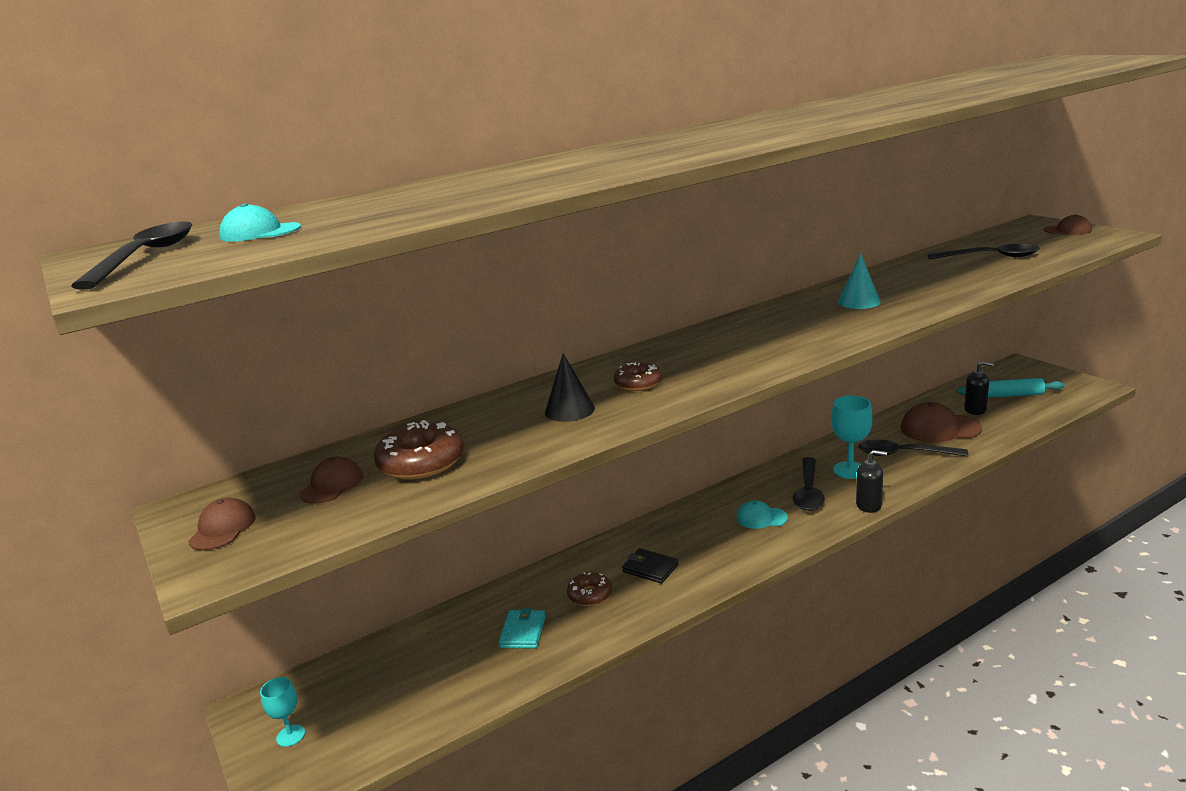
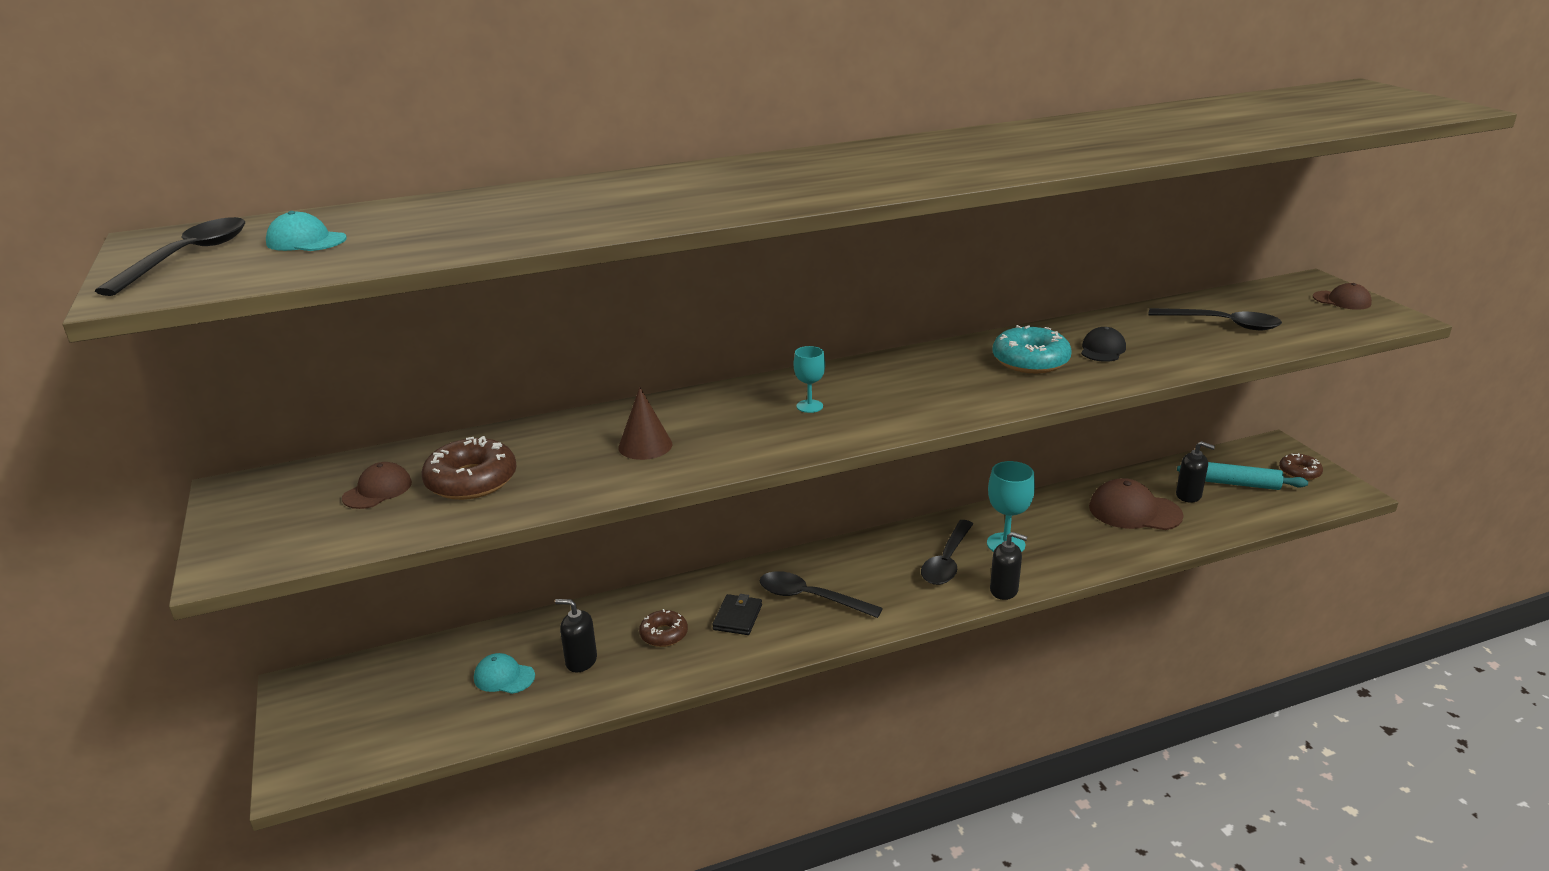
camera: 10 degrees right, 5 degrees up
brown cap [188,498,256,550] -> none
turquoise goblet [260,677,305,747] -> turquoise goblet moved to [794,346,825,413]
turquoise wallet [499,608,546,649] -> black soap dispenser [555,599,597,672]
black cone [545,353,595,422] -> brown cone [618,387,672,460]
brown donut [614,362,662,391] -> brown donut moved to [1279,453,1323,480]
black wallet [622,548,678,583] -> black wallet turned 60 degrees clockwise [712,594,762,635]
turquoise cap [736,500,788,529] -> turquoise cap moved to [474,653,535,694]
turquoise cone [838,253,881,309] -> turquoise donut [993,325,1072,373]
black spoon [859,440,968,457] -> black spoon moved to [759,571,883,618]
none -> black cap [1081,327,1126,362]

